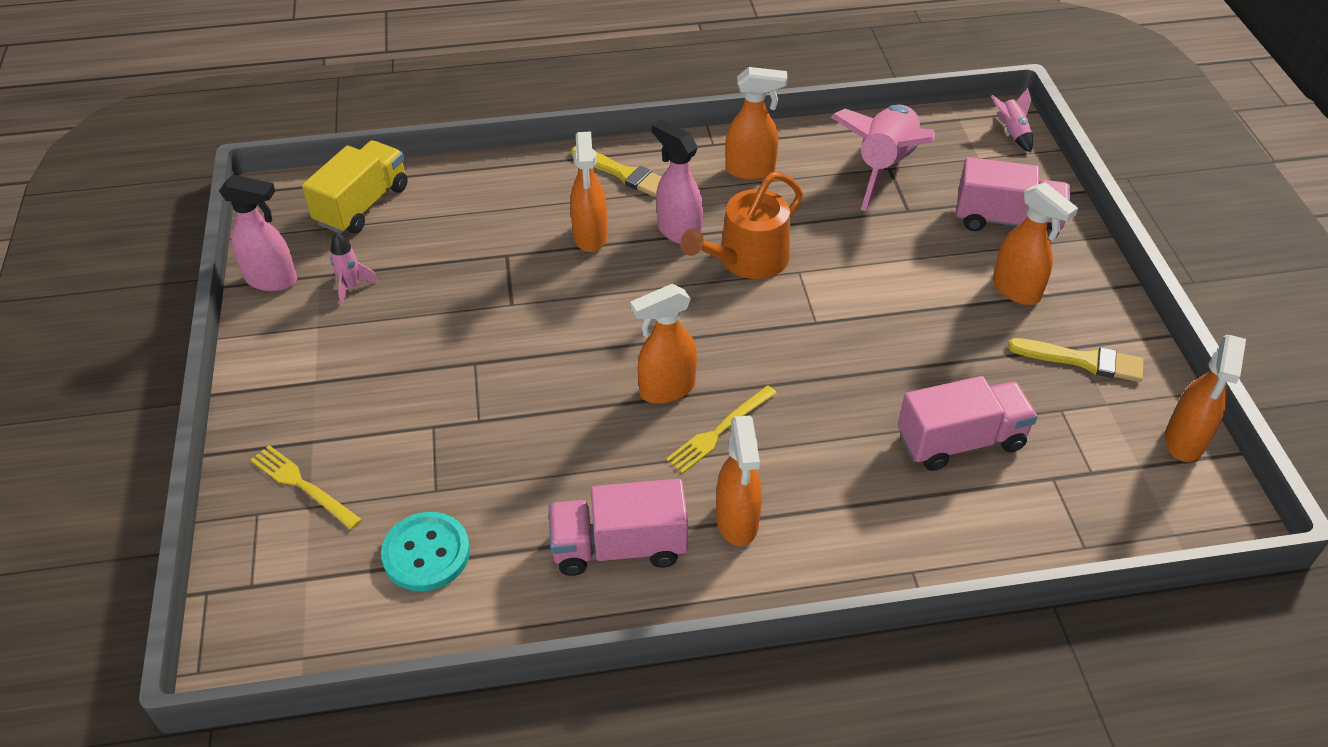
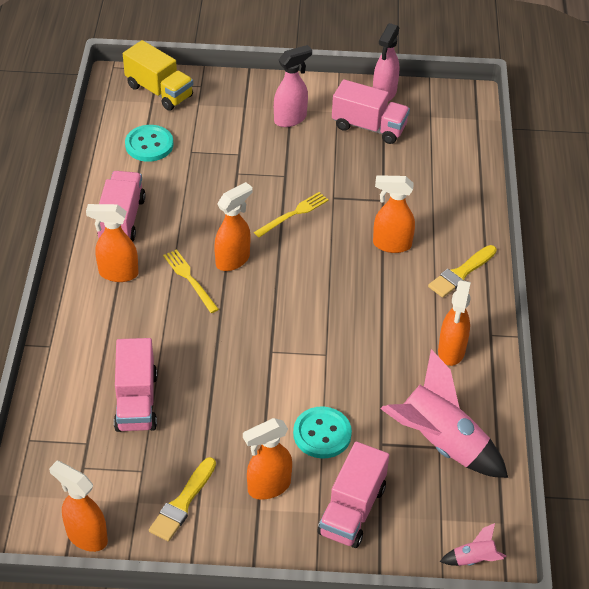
camera: 100 degrees right, 0 degrees up
yellow fork [251,445,362,530] -> yellow fork moved to [254,192,329,237]
yellow truck [302,140,408,234] -> yellow truck moved to [123,40,193,111]
pink rocket [330,233,378,306] -> pink truck [332,79,410,144]
orange spray bottle [630,284,697,404] -> orange spray bottle turned 60 degrees clockwise [214,182,252,271]
pink spray bottle [652,119,703,244] -> pink spray bottle moved to [274,45,312,127]
orange watering can [680,172,803,279] -> none
none -> turquoise button [293,407,352,458]

